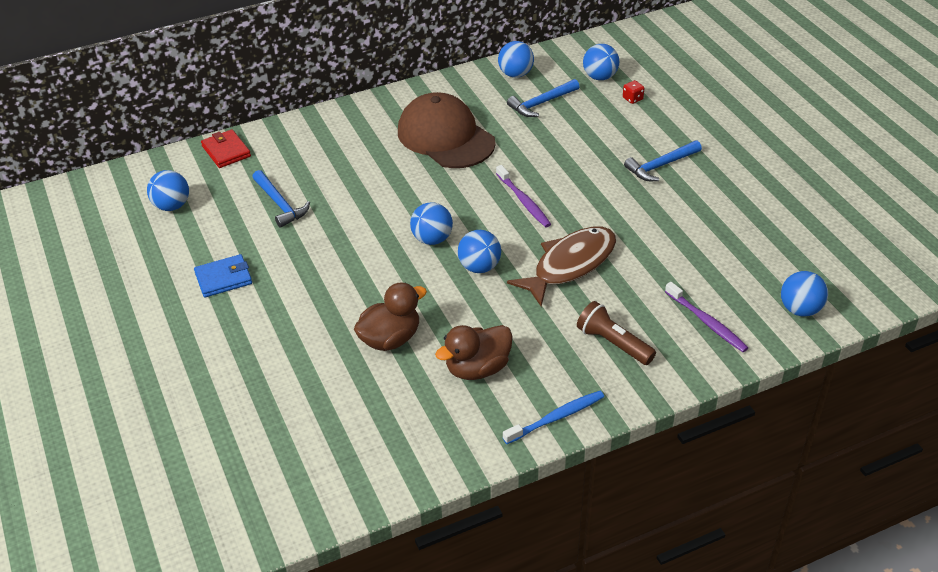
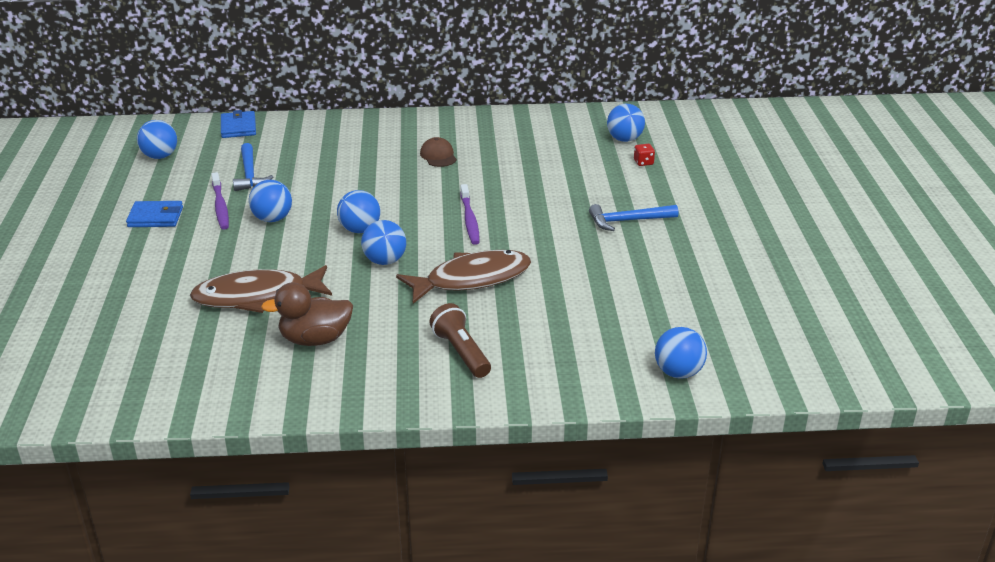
camera: 20 degrees right, 10 degrees down
red wallet [201,129,251,168] -> blue wallet [221,110,256,138]
brown duck [354,282,427,351] -> brown fish [190,265,332,313]
brown cap [398,92,496,168] -> brown cap [420,137,457,167], size x0.42
blue ball [498,41,534,78] -> blue ball moved to [249,180,292,222]
blue toothbrush [503,391,604,444] -> none
blue hammer [507,79,580,117] -> none
purple toothbrush [665,282,748,352] -> purple toothbrush moved to [211,172,229,230]

